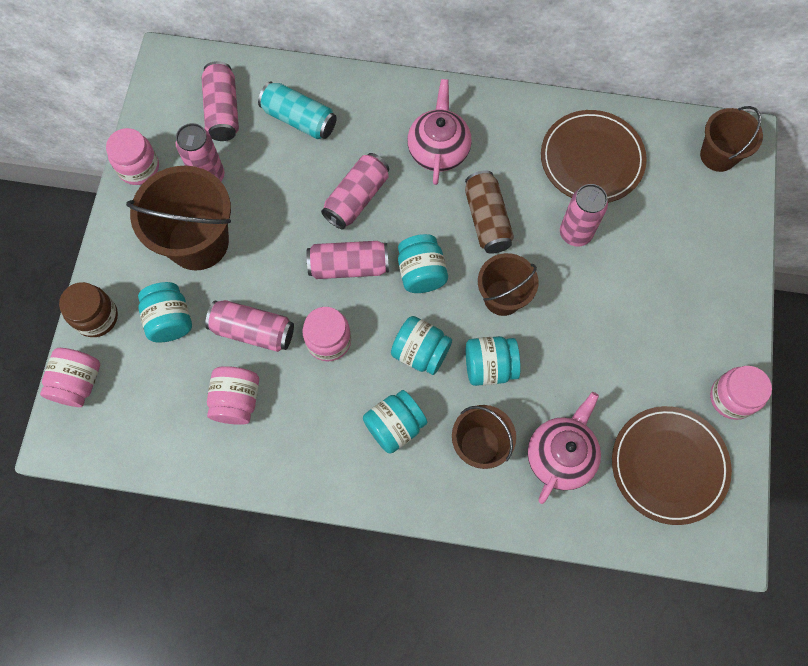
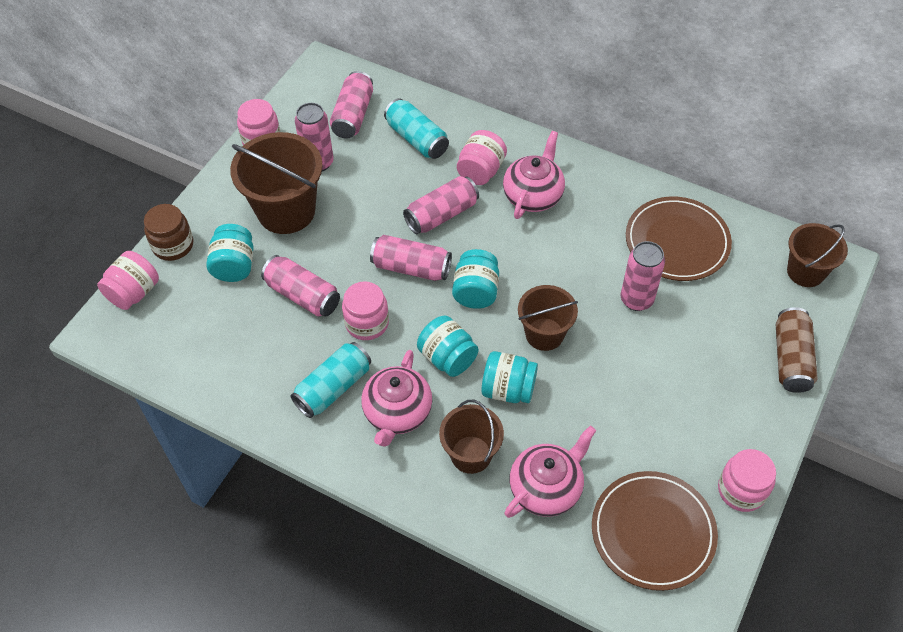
camera: 20 degrees right, 15 degrees down
pink jar [207,366,259,425] -> pink jar moved to [457,130,507,185]
turquoise jar [363,390,427,454] -> pink teapot [361,350,432,447]
brown can [465,170,514,254] -> brown can moved to [776,307,818,393]
none -> turquoise can [290,342,371,418]

